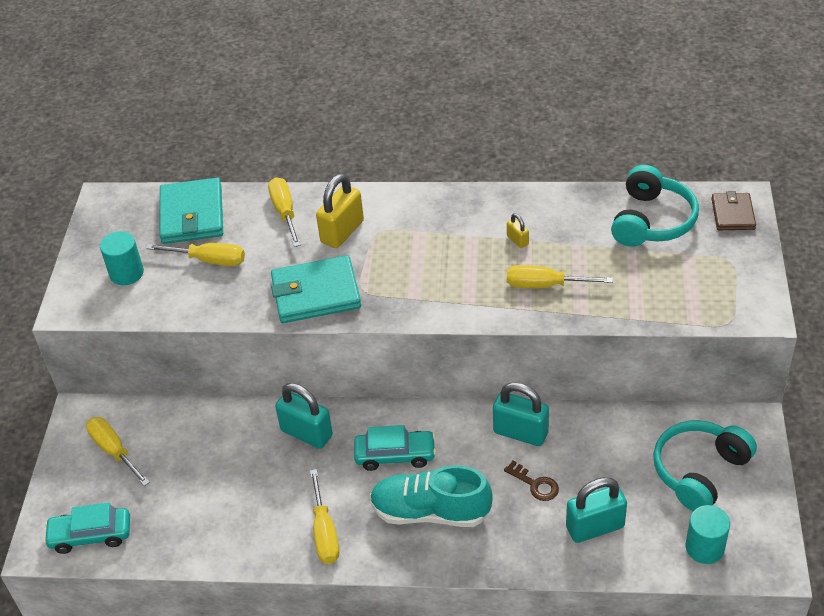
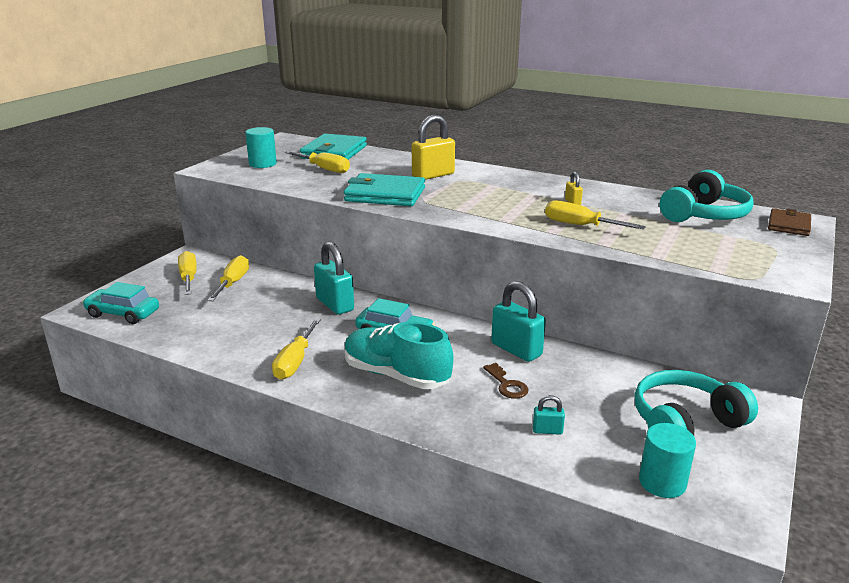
camera: 20 degrees right, 20 degrees down
yellow screwdriver [268,177,301,247] -> yellow screwdriver moved to [207,255,249,301]
turquoise padlock [566,477,627,543] -> turquoise padlock [533,395,565,435], size x0.48

